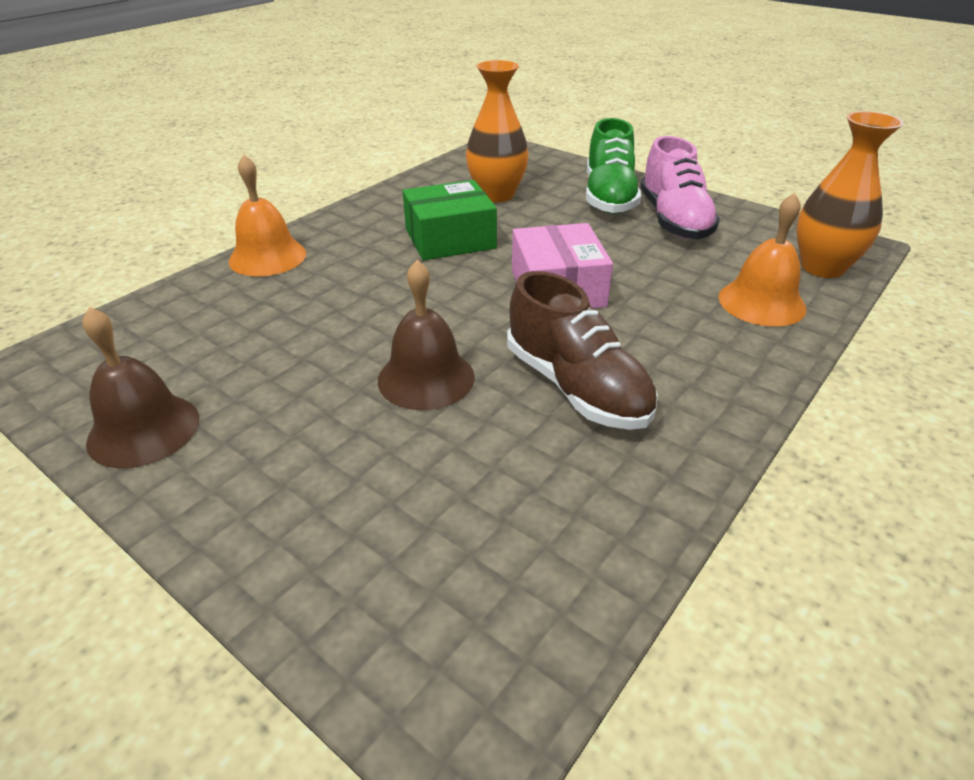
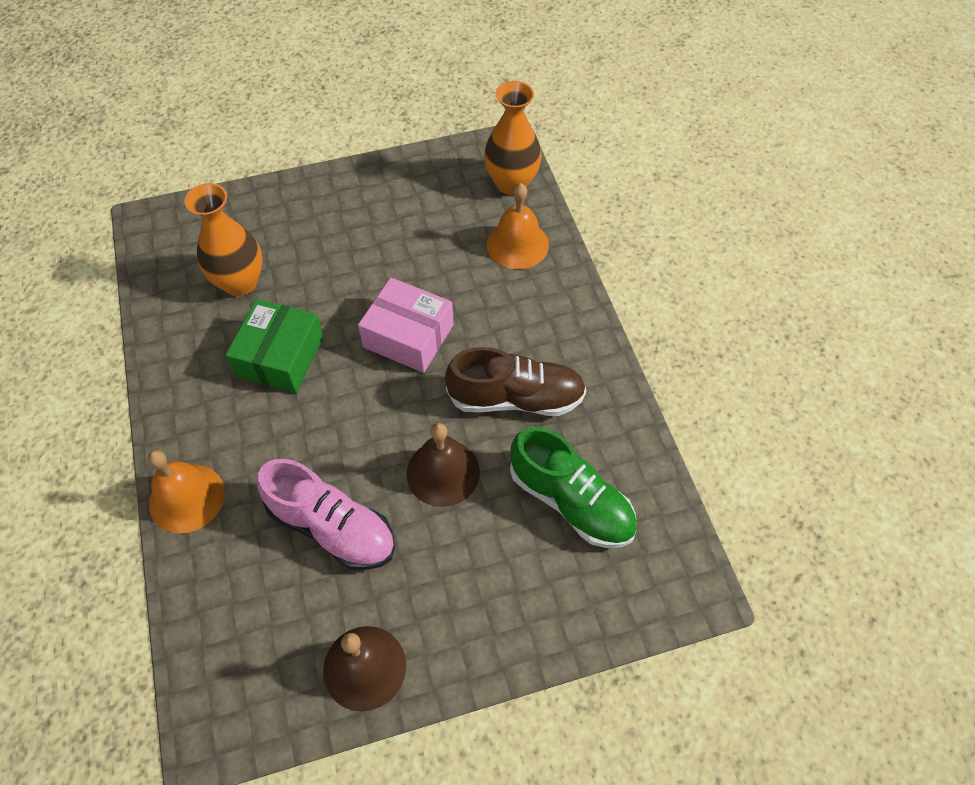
camera: 55 degrees left, 20 degrees up
green shoe [586,118,641,214] -> green shoe moved to [510,427,637,548]
pink shoe [640,136,720,239] -> pink shoe moved to [257,459,395,570]

